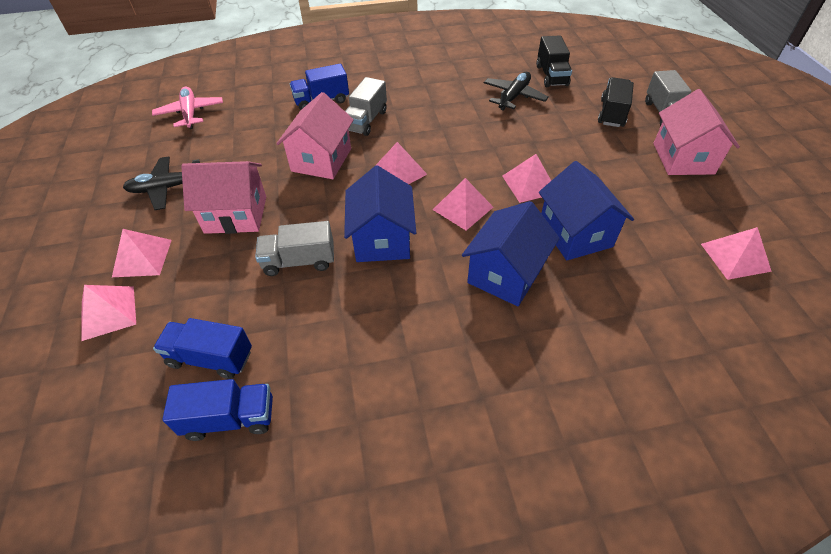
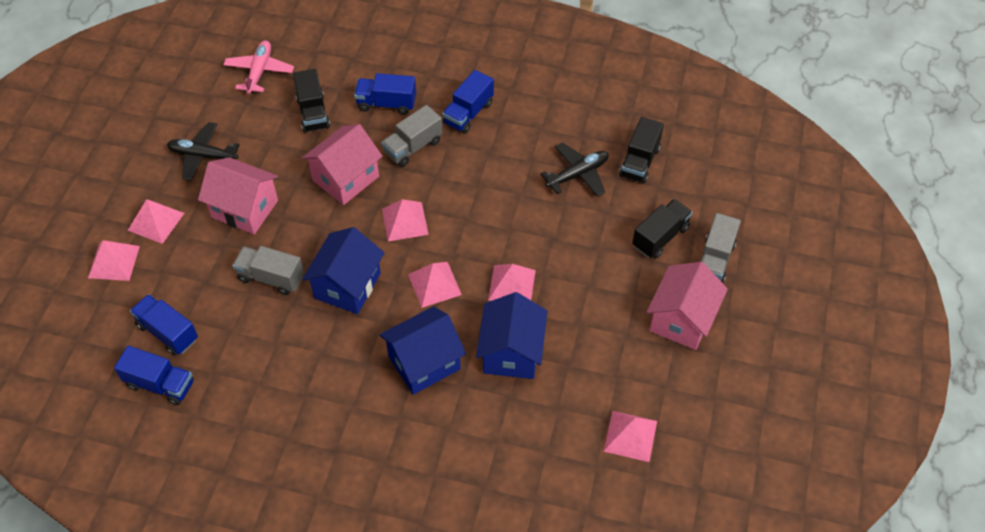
camera: 25 degrees right, 5 degrees up
none -> black truck [293,69,330,133]
none -> blue truck [442,70,494,134]

